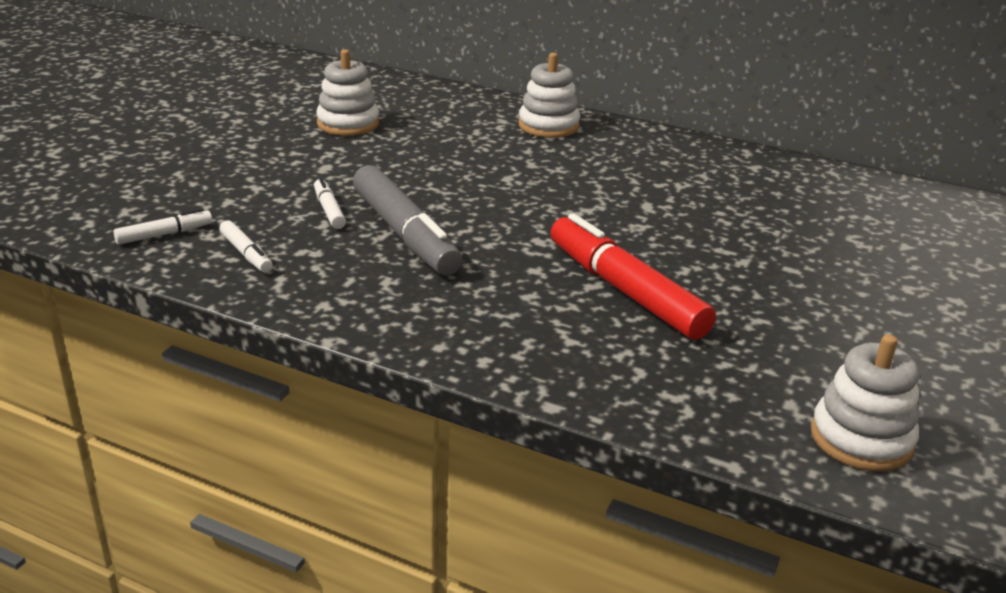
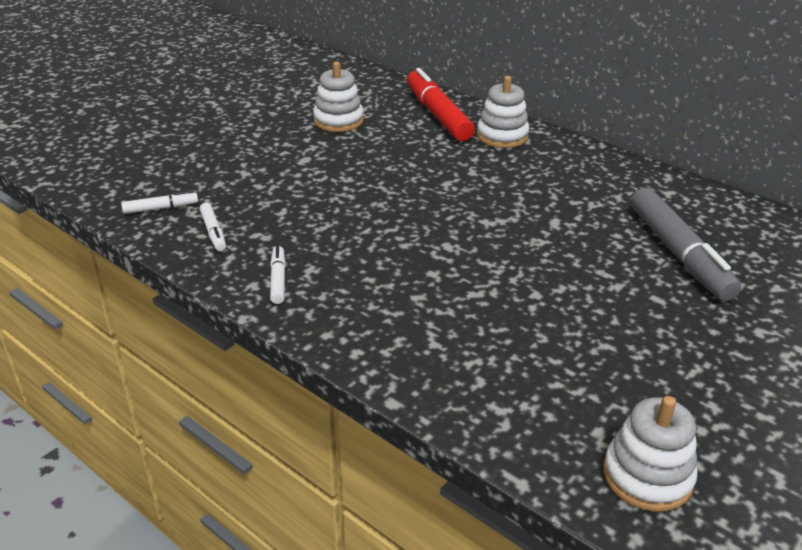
camera: 15 degrees right, 5 degrees up
white marker [314,177,346,229] -> white marker moved to [270,246,286,304]
grey marker [353,165,463,276] -> grey marker moved to [631,188,741,301]
red marker [550,213,716,340] -> red marker moved to [407,68,475,141]

